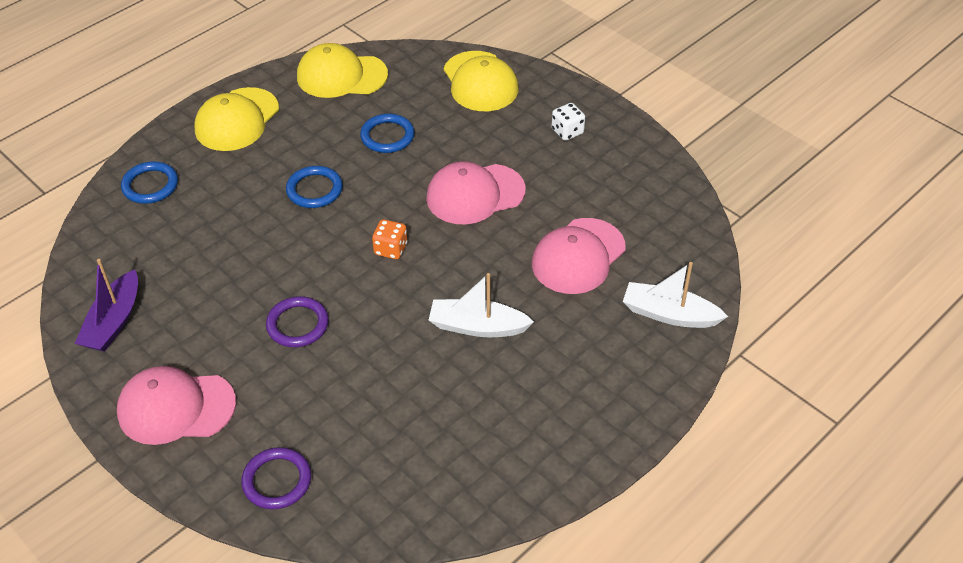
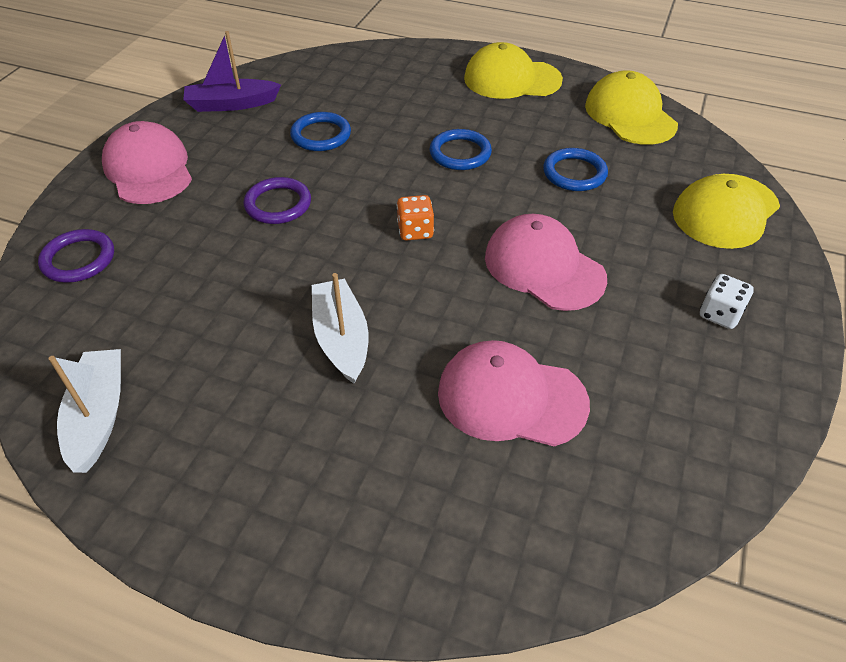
camera: 65 degrees right, 0 degrees up
blue ring [121,161,178,204] -> blue ring moved to [290,112,351,151]
white boat [623,262,728,328] -> white boat moved to [48,349,121,473]

